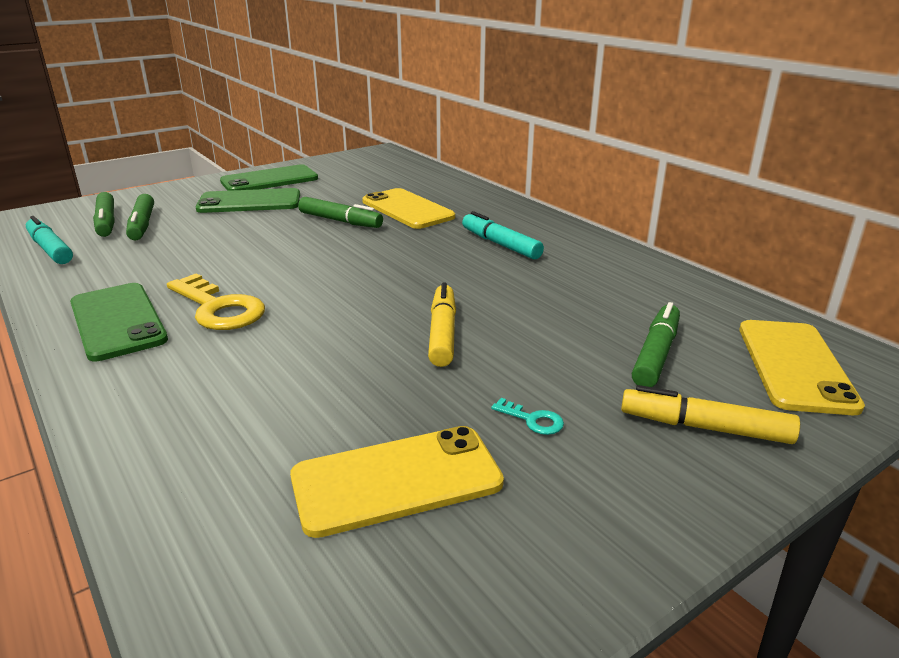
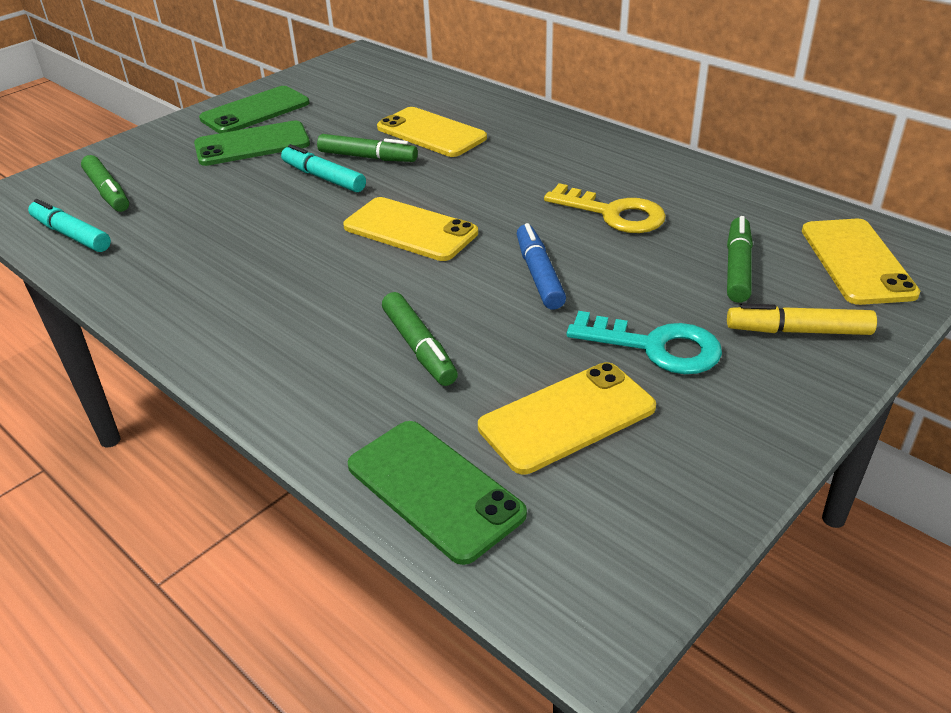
camera: 10 degrees left, 10 degrees up
green phone [70,283,168,361] -> green phone moved to [348,421,527,565]
green marker [126,194,154,240] -> green marker moved to [382,292,458,386]
yellow key [167,273,265,330] -> yellow key moved to [544,183,666,233]
yellow marker [428,283,456,367] -> blue marker [517,223,566,309]
turquoise marker [462,211,544,259] -> turquoise marker moved to [281,144,366,192]
turquoise key [491,398,564,435] -> turquoise key [567,311,722,374], size x2.31
none -> yellow phone [343,197,478,261]

